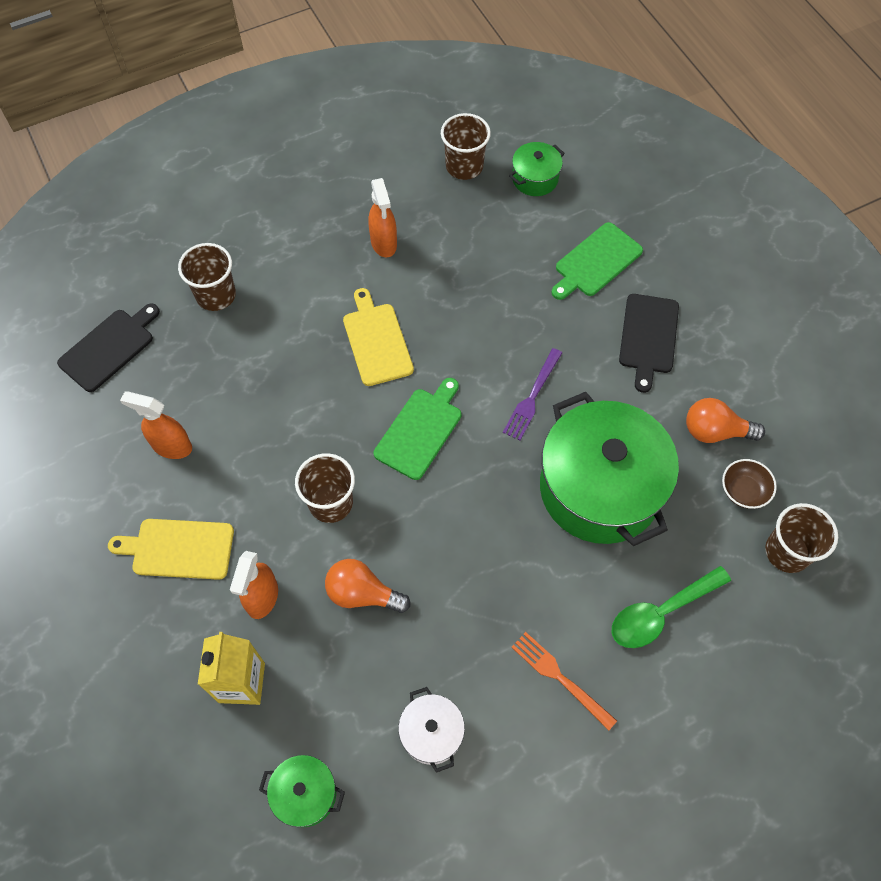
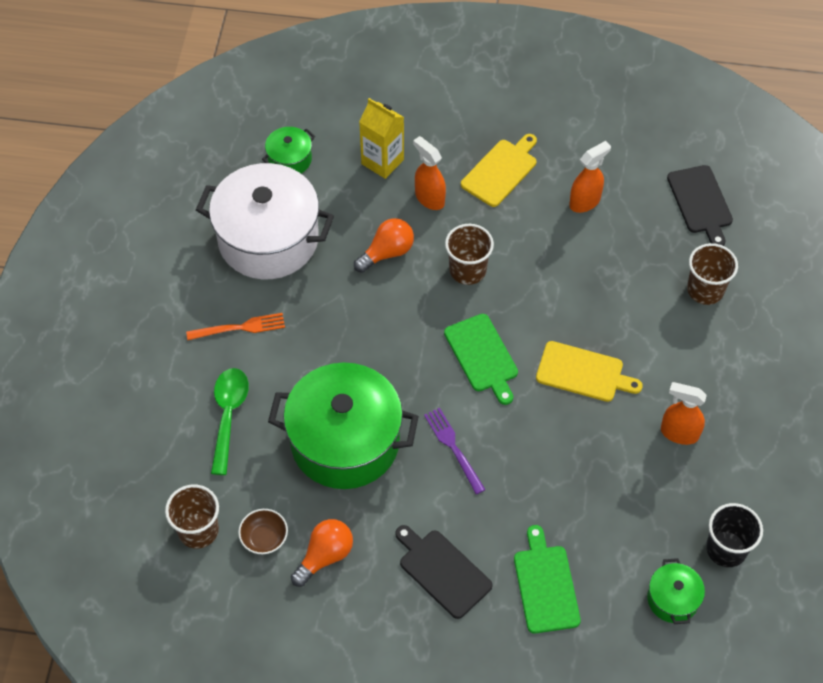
camera: 125 degrees right, 5 degrees down
white pot [398,687,465,773] -> white pot [196,163,334,279], size x2.23
brown cup [441,113,491,180] -> black cup [706,503,763,567]

